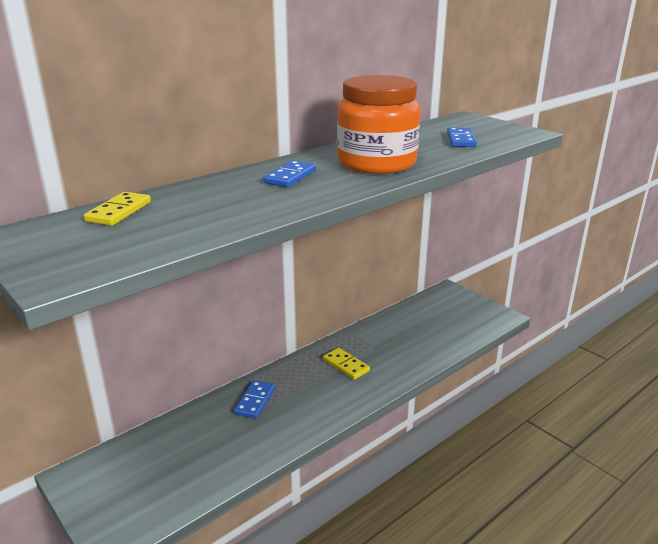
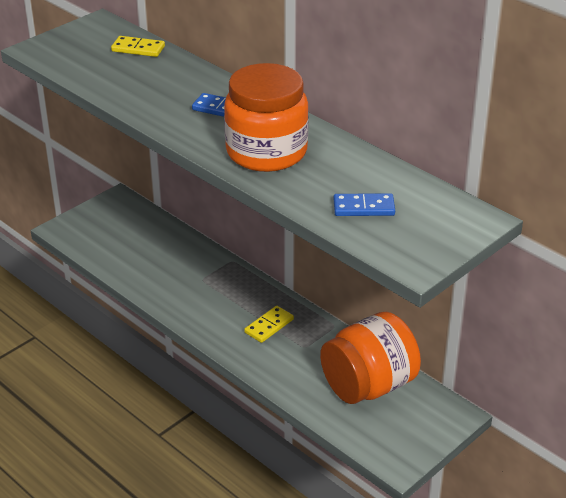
camera: 85 degrees right, 10 degrees up
blue domino [234,380,275,419] -> none
none -> orange jar [320,312,421,404]

